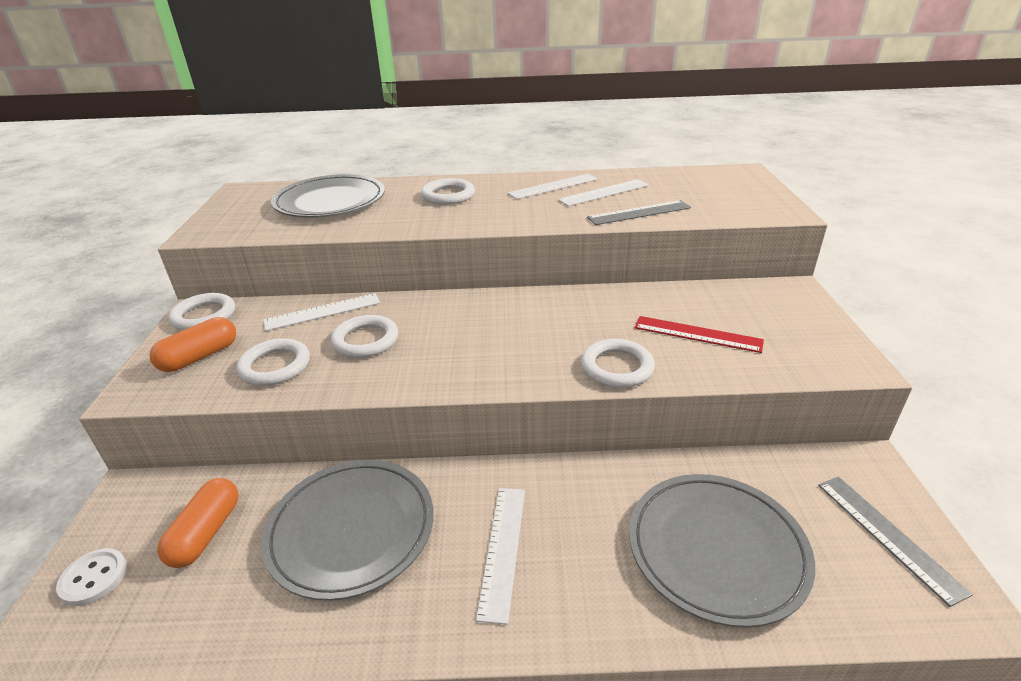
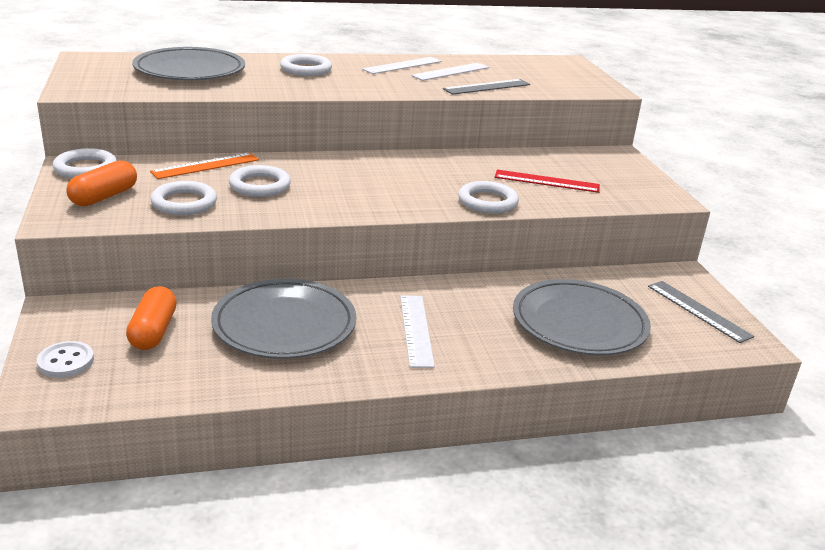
camera: 15 degrees left, 5 degrees down
white ruler [263,293,380,331] -> orange ruler [150,153,259,179]

